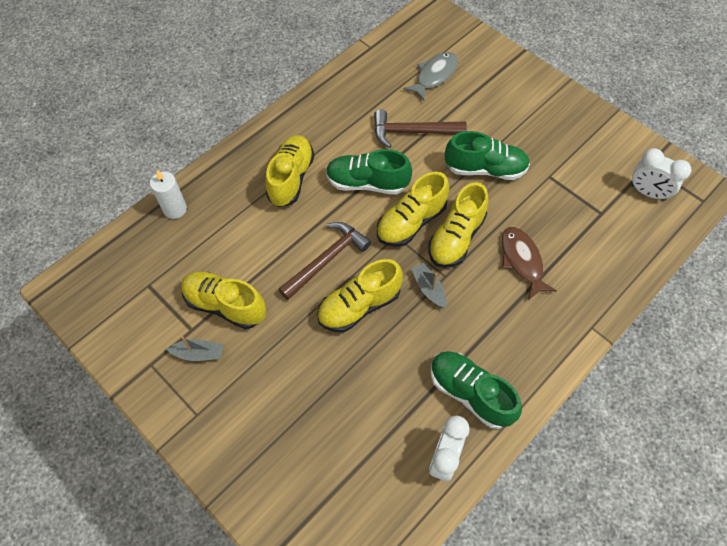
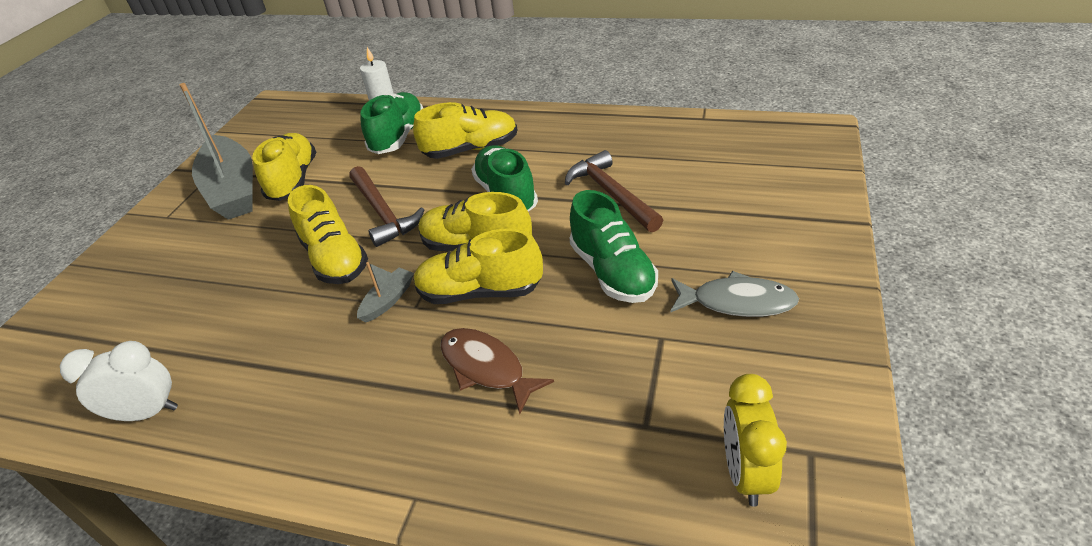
camera: 65 degrees right, 20 degrees down
grey boat [166,336,223,361] -> grey boat [180,83,253,220], size x2.39
brown hammer [278,222,371,300] -> brown hammer turned 45 degrees clockwise [349,166,425,247]
yellow shoe [317,259,403,332] -> yellow shoe turned 150 degrees counterclockwise [288,185,368,284]
grey fish [403,52,458,101] -> grey fish moved to [670,271,799,317]
green shoe [431,351,522,429] -> green shoe moved to [360,92,423,154]
brown fish [502,227,557,300] -> brown fish turned 90 degrees counterclockwise [440,328,554,414]
white clock [630,148,691,201] -> yellow clock [724,374,787,507]

